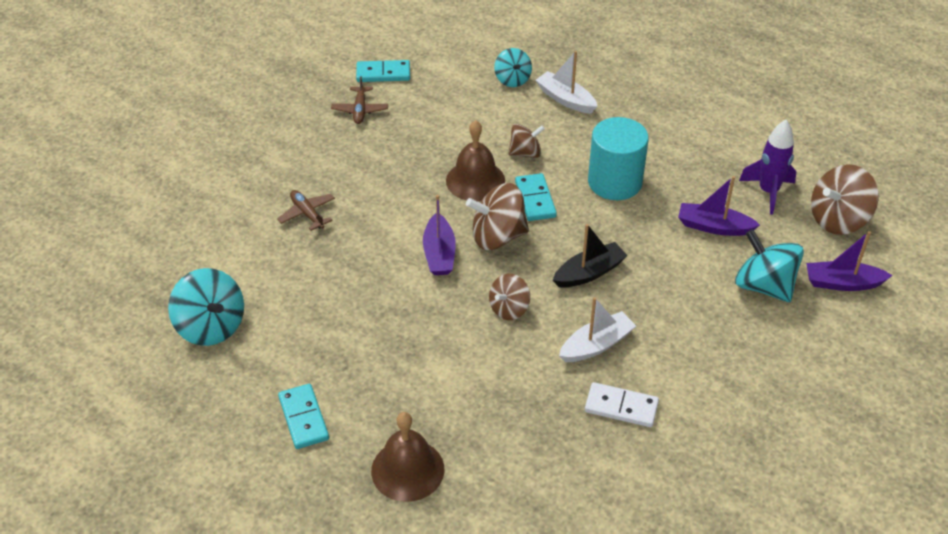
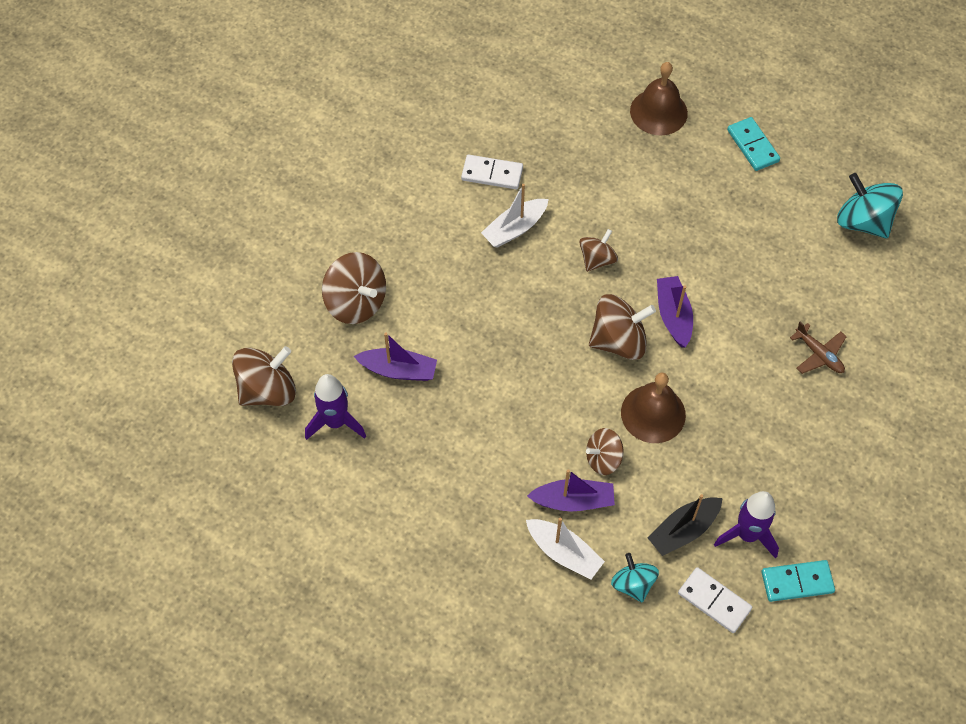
camera: 175 degrees right, 15 degrees up
brown plane [331,76,388,124] -> none
turquoise domino [515,173,557,221] -> none
black boat [553,224,628,287] -> black boat moved to [648,494,723,556]
turquoise cylinder [588,117,649,200] -> none
turquoise spinning top [735,229,804,302] -> brown spinning top [322,252,386,324]
purple boat [806,231,893,291] -> purple boat moved to [527,469,615,511]
none -> white domino [678,567,752,633]
none -> purple rocket [714,491,779,559]

